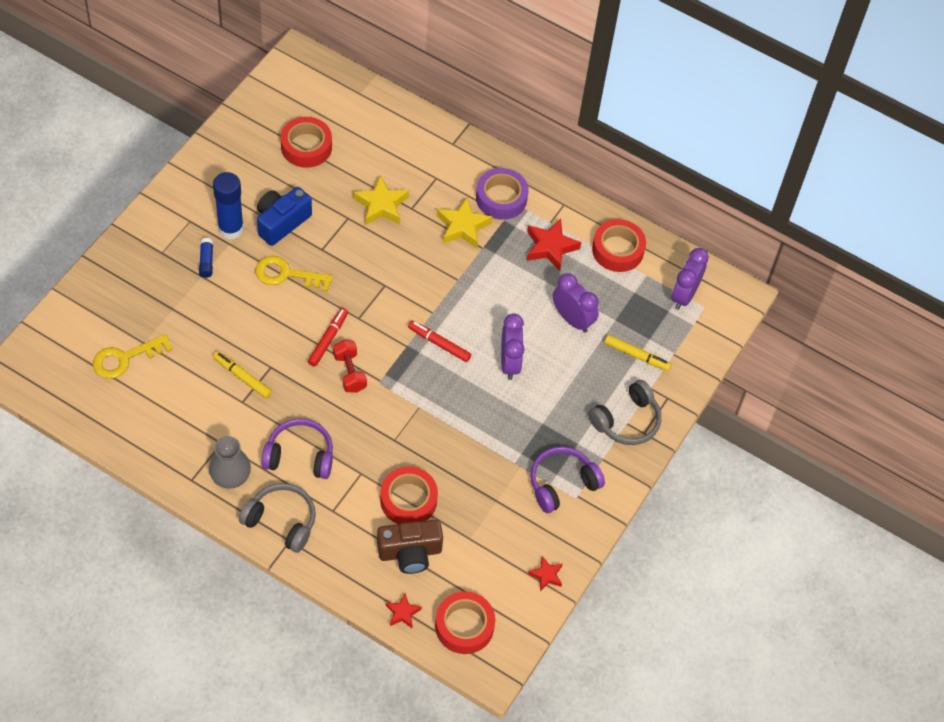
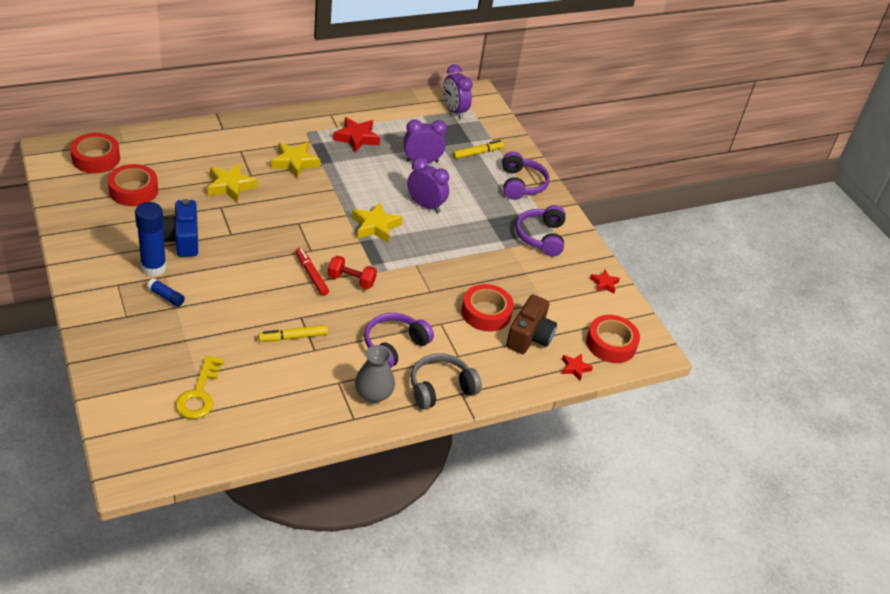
camera: 55 degrees left, 15 degrees down
yellow key [255,256,333,291] -> none
red marker [408,321,471,362] -> yellow star [352,202,403,243]
purple tape [476,168,528,220] -> none
grey headphones [588,380,661,445] -> purple headphones [502,152,550,200]
red tape [592,219,646,272] -> red tape moved to [70,133,120,173]

